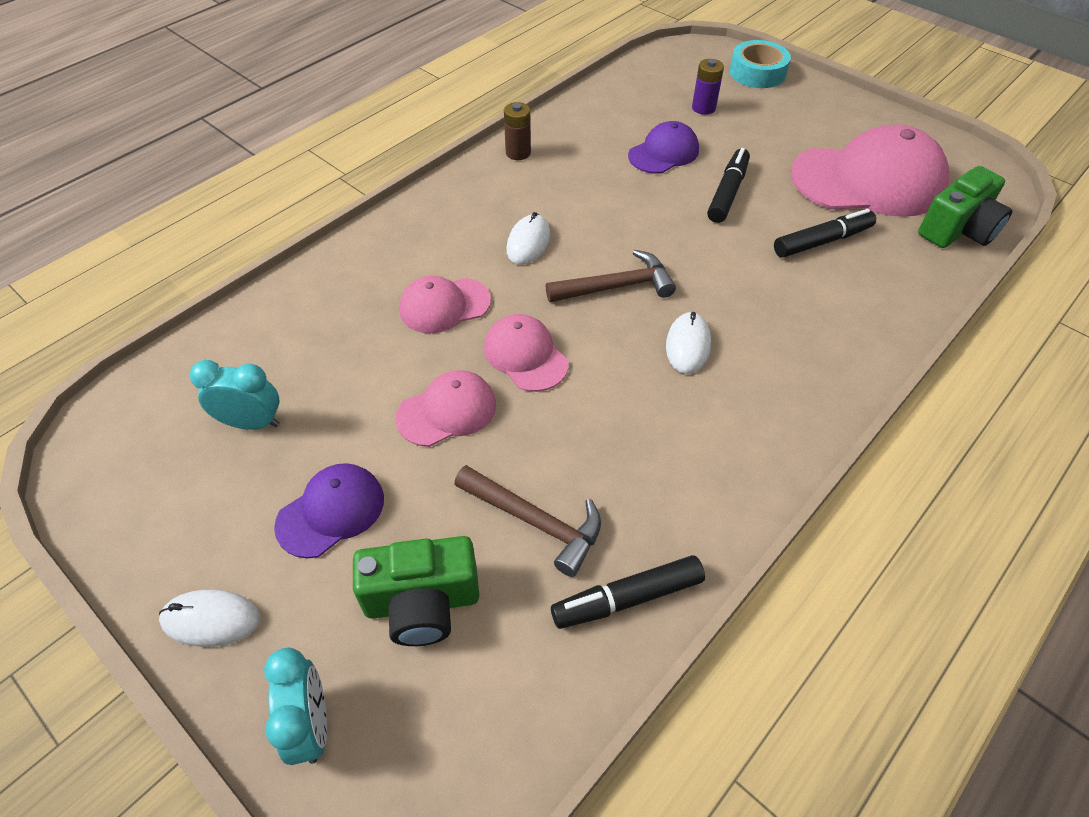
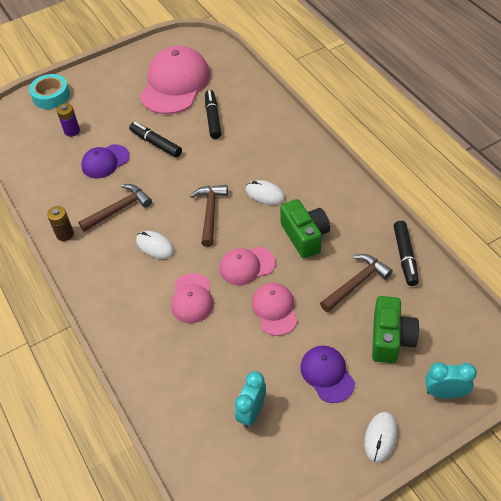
camera: 70 degrees left, 0 degrees up
purple cap [628,121,699,174] -> purple cap turned 105 degrees counterclockwise [81,144,130,178]
green camera [918,166,1012,248] -> green camera moved to [280,199,330,259]
none -> brown hammer [78,184,152,232]

